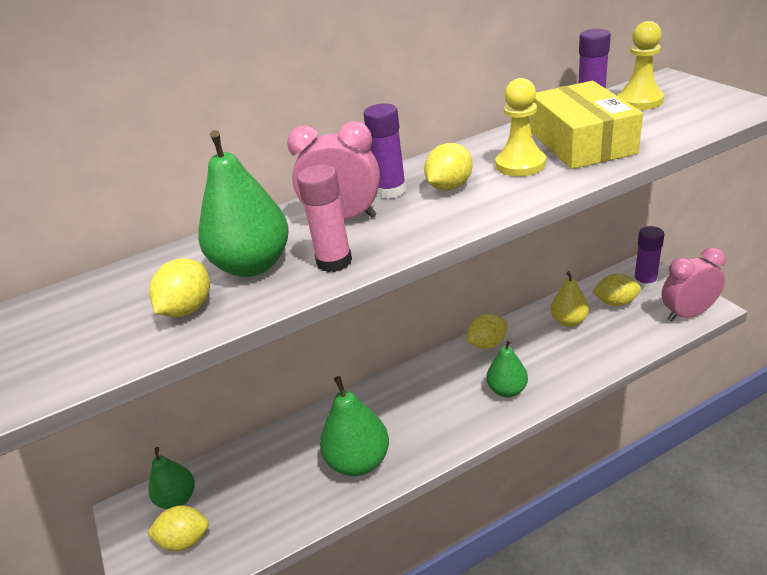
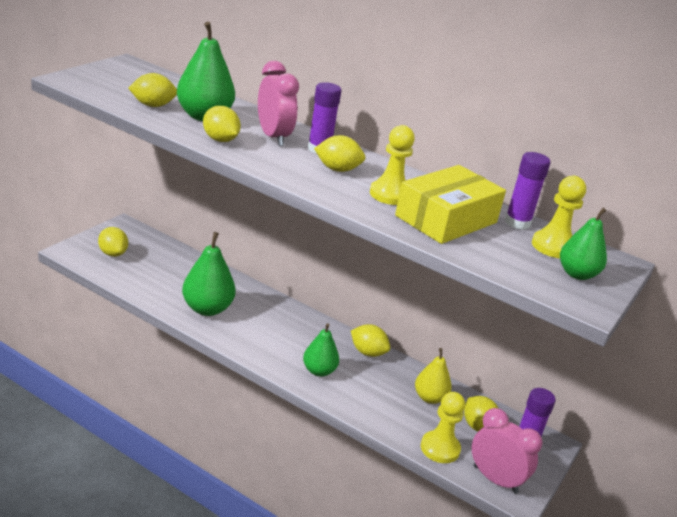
camera: 50 degrees right, 5 degrees down
green pear [149,447,195,509] -> green pear moved to [560,208,607,280]
pink glue stick [297,165,352,272] -> yellow lemon [203,106,241,142]
none -> yellow pawn [421,392,465,463]

